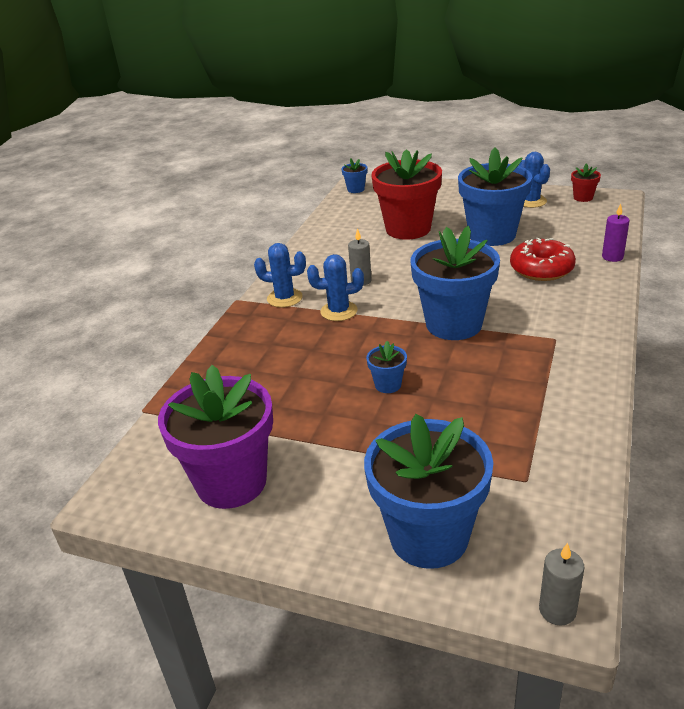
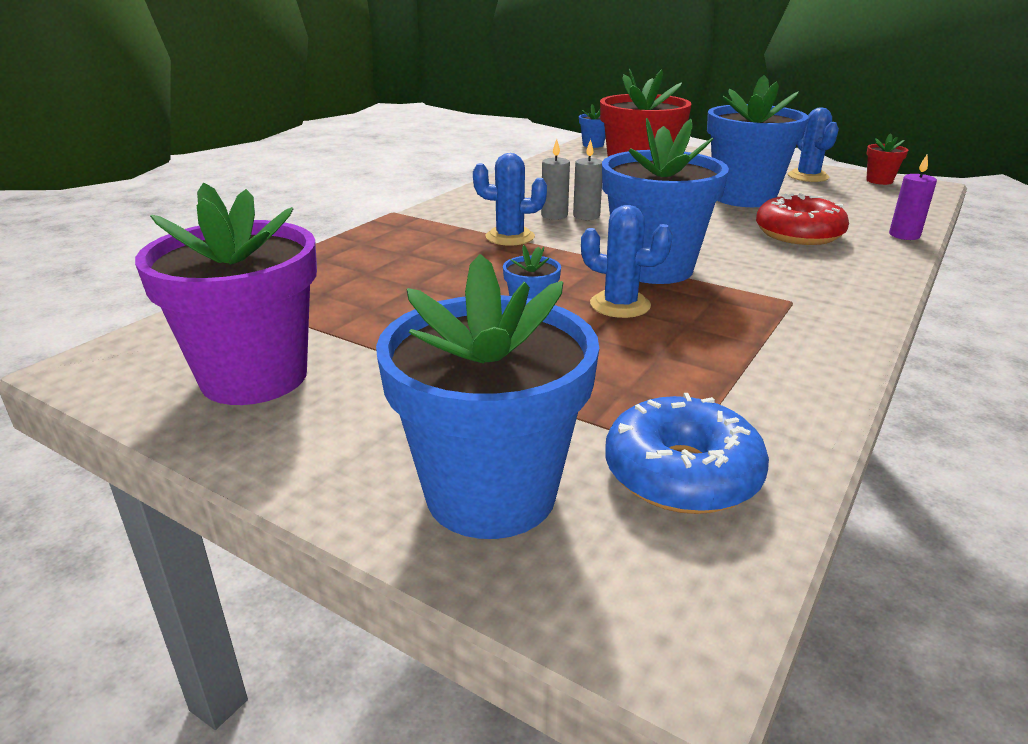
camera: 10 degrees right, 5 degrees down
blue cactus [254,243,306,307] -> blue cactus moved to [581,205,673,318]
grey candle [539,543,584,626] -> grey candle moved to [573,139,602,220]
none -> blue donut [605,393,769,514]

